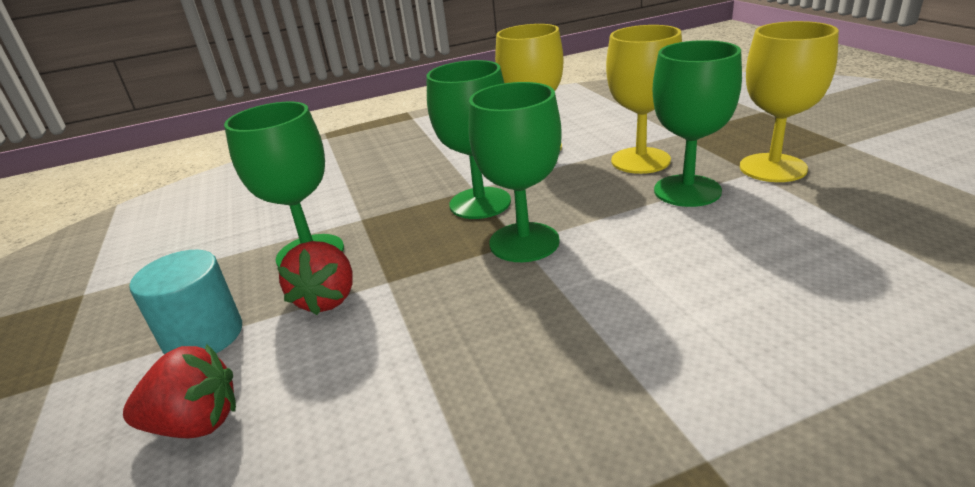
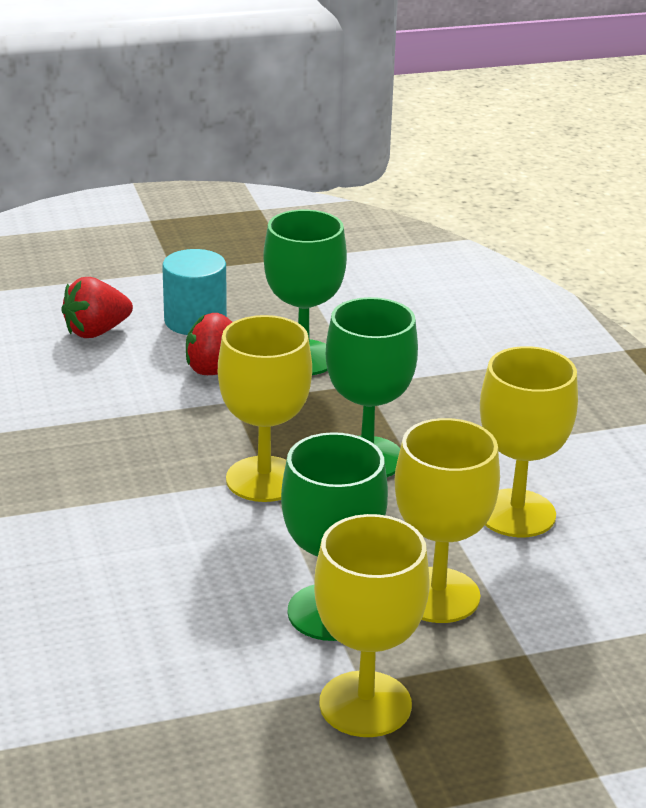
camera: 90 degrees right, 0 degrees up
red strawberry [123,344,236,438] -> red strawberry turned 60 degrees clockwise [61,277,133,338]
green goblet [468,82,562,262] -> yellow goblet [218,315,312,502]

